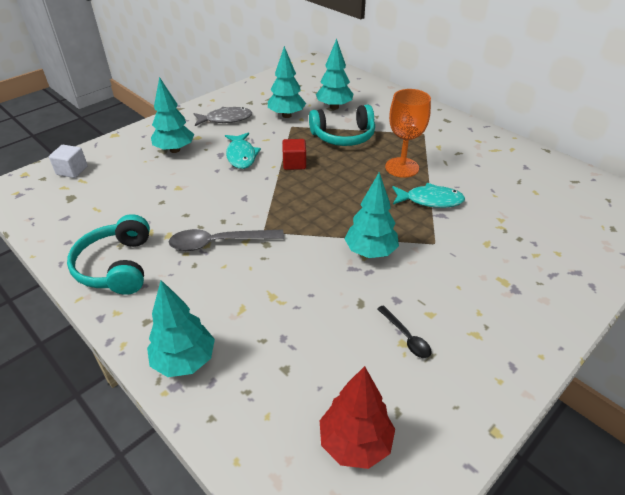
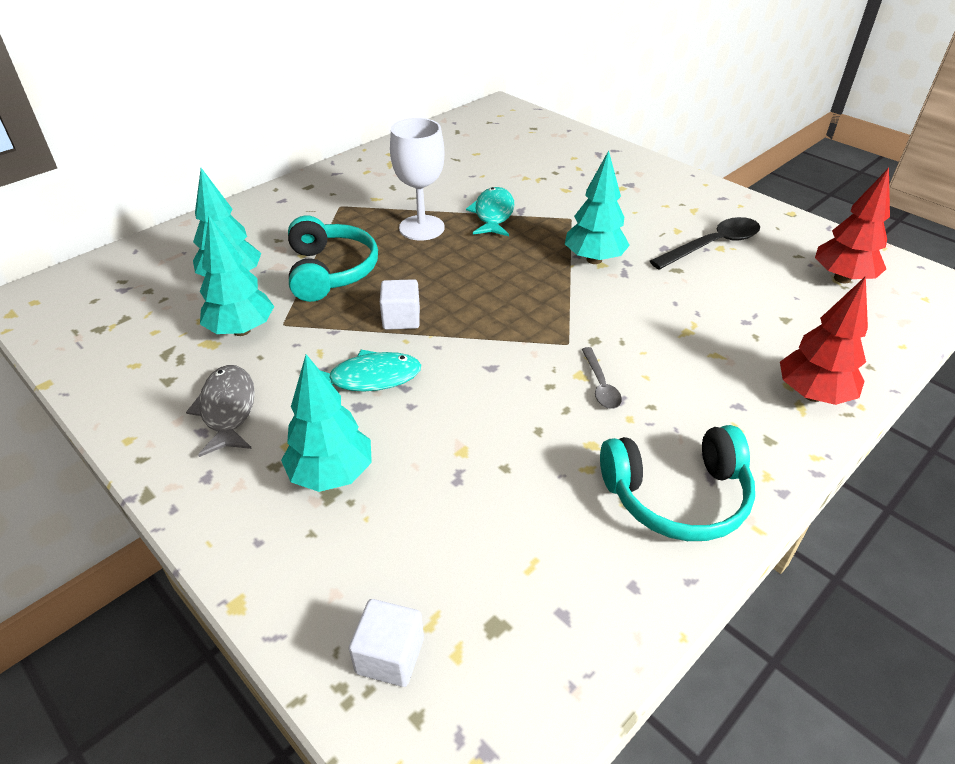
camera: 90 degrees left, 0 degrees up
turquoise tree [147,280,215,377] -> red tree [780,276,868,405]
grey spoon [169,229,284,251] -> grey spoon [582,347,622,409], size x0.56
red cube [282,139,306,170] -> white cube [380,279,420,330]
black spoon [377,305,432,358] -> black spoon [650,217,760,270], size x1.77
orange goblet [385,89,431,178] -> white goblet [390,118,445,241]

